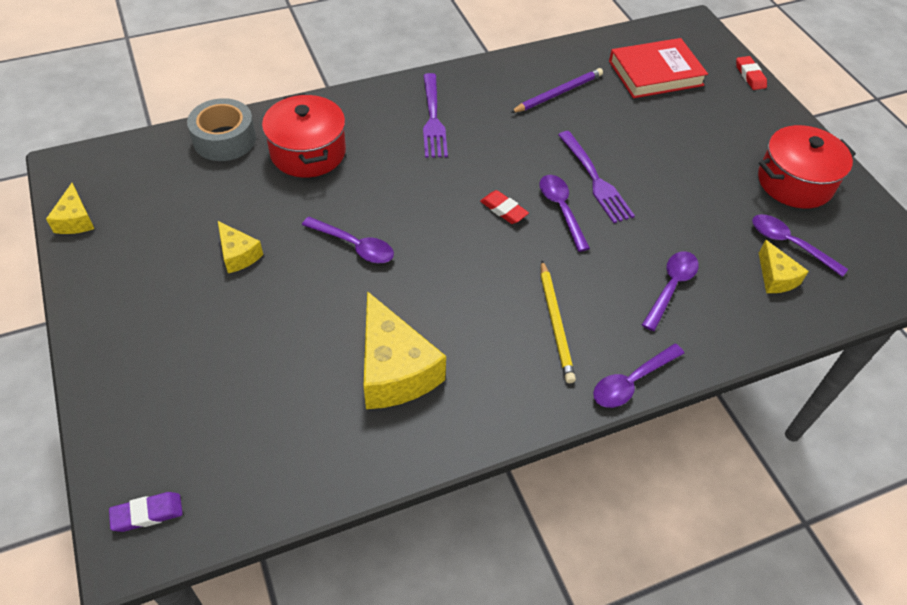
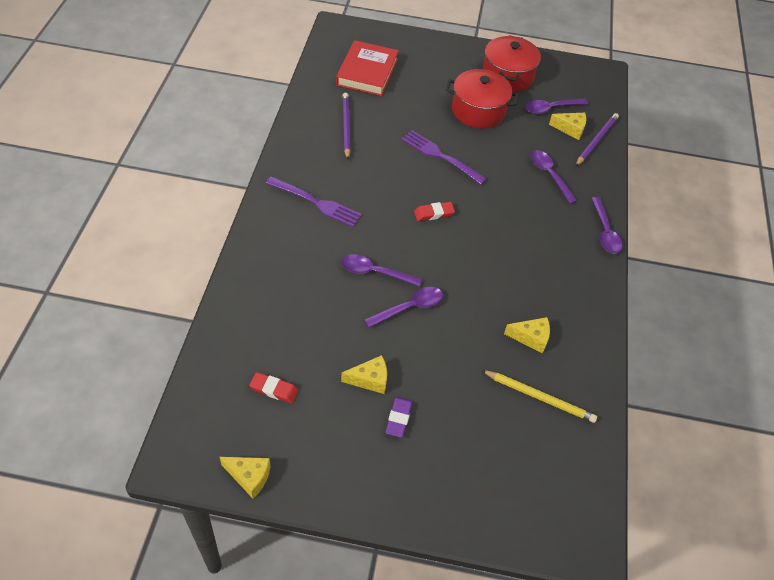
camera: 60 degrees left, 0 degrees up
purple eraser [109,492,183,532] -> purple eraser moved to [385,397,413,438]
grey tape [187,98,256,161] -> none
red pot [262,93,346,178] -> red pot moved to [446,69,519,128]
yellow cheese [364,291,446,409] -> yellow cheese [504,317,550,353], size x0.52
purple spoon [540,175,590,252] -> purple spoon moved to [341,254,422,287]
yellow pencil [541,261,576,383] -> yellow pencil moved to [481,370,597,423]
purple fork [558,131,635,223] -> purple fork turned 150 degrees counterclockwise [401,130,487,184]
red eraser [736,56,767,90] -> red eraser moved to [249,372,299,404]
none -> purple pencil [575,113,619,167]

